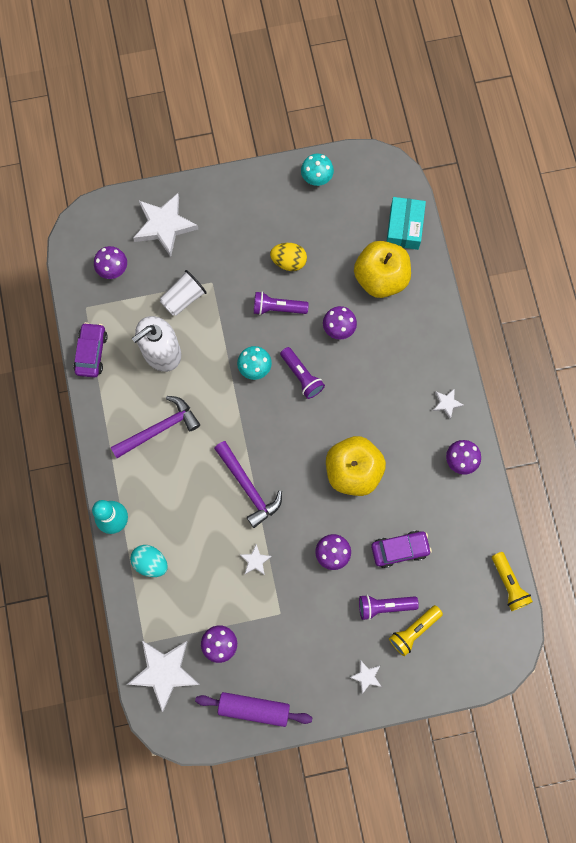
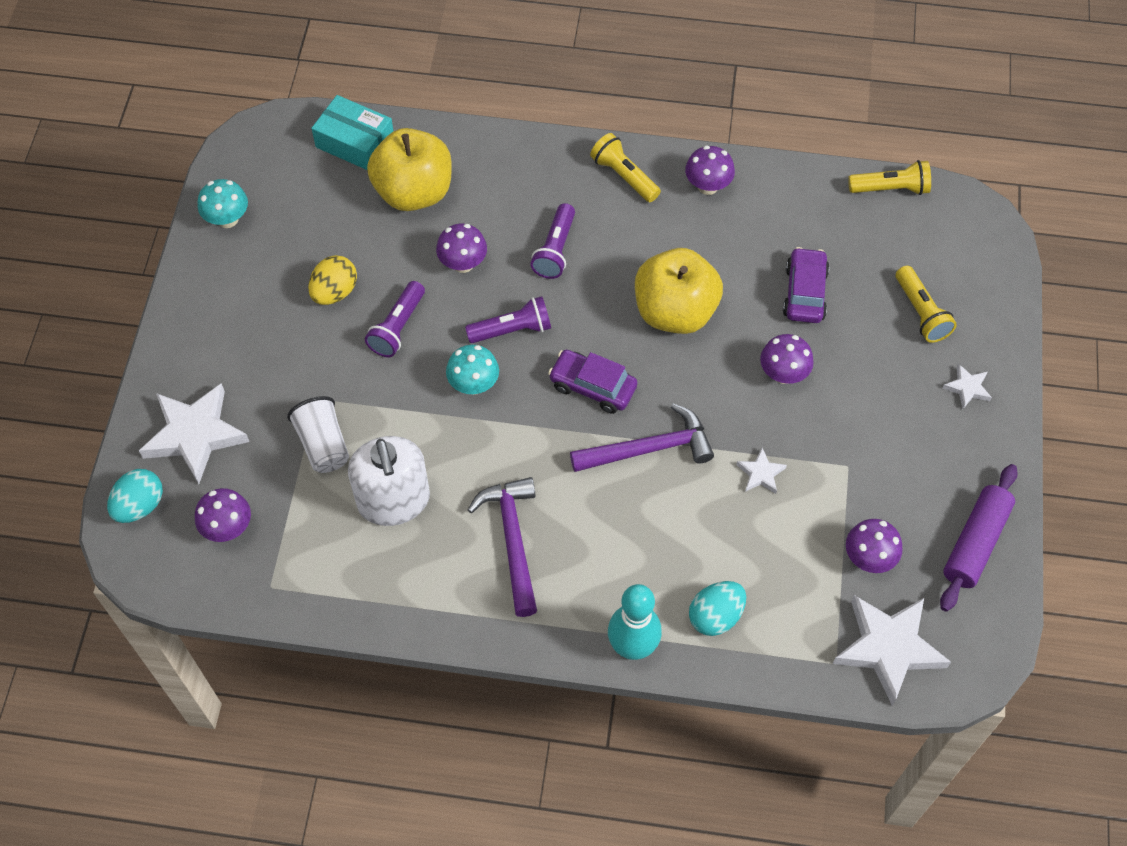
camera: 70 degrees left, 15 degrees down
purple car [73,322,108,378] -> purple car moved to [548,350,637,414]
purple flashlight [359,594,419,620] -> purple flashlight moved to [530,203,575,279]
white star [433,388,464,419] -> yellow flashlight [590,133,661,202]
none -> turquoise egg [107,469,163,523]

